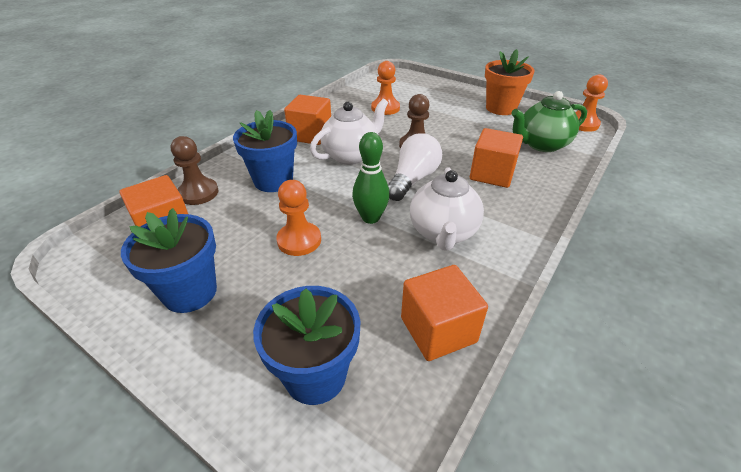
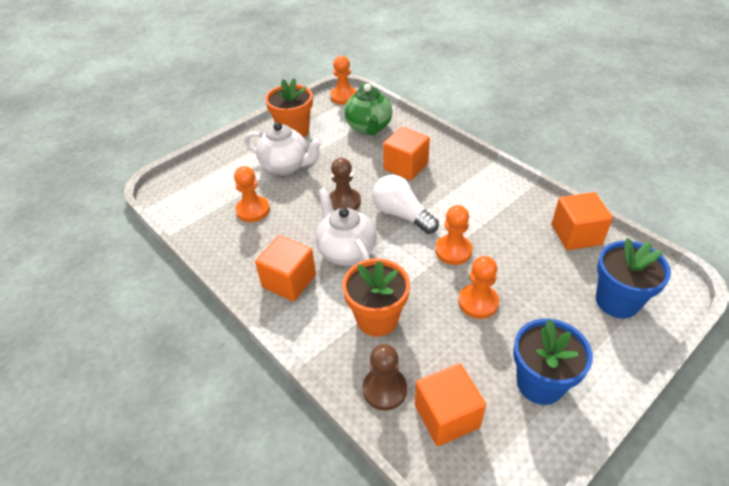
camera: 75 degrees left, 5 degrees up
blue flower pot [233,110,297,192] -> orange flower pot [342,258,410,337]
green bowling pin [352,132,390,224] -> orange pawn [435,205,472,265]
white teapot [410,167,484,251] -> white teapot moved to [244,122,323,175]

